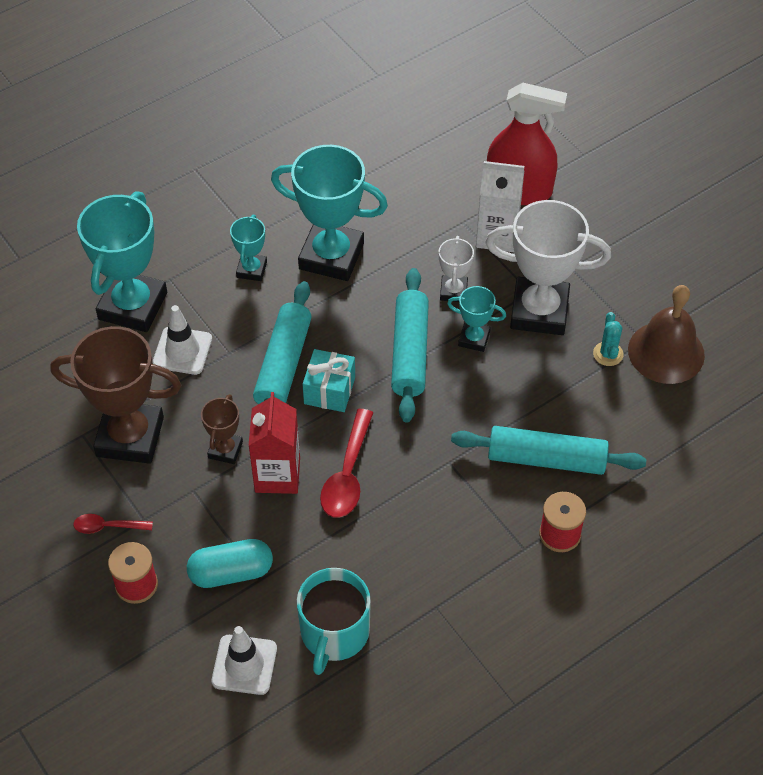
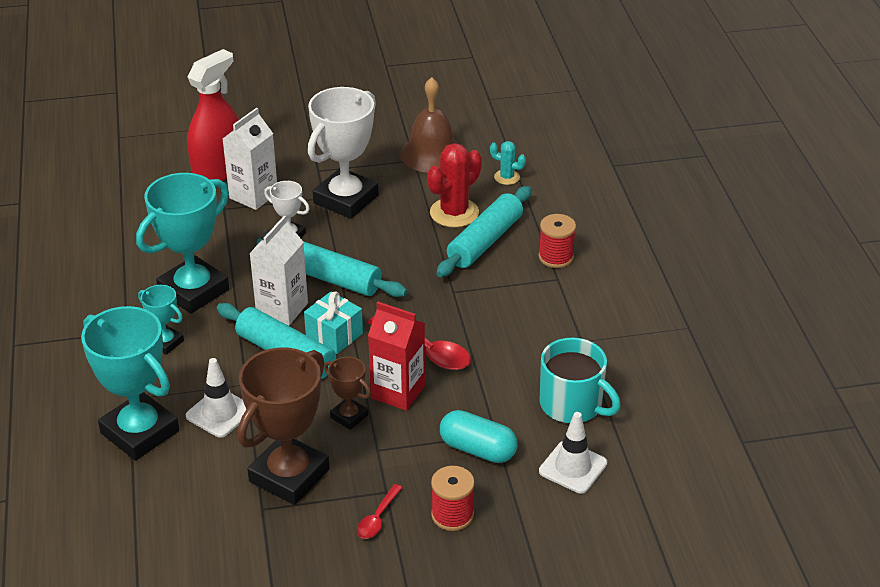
camera: 65 degrees left, 15 degrees down
turquoise capsule [187,539,273,588] -> turquoise capsule turned 75 degrees counterclockwise [440,410,517,463]
turquoise trophy [447,286,506,352] -> none
turquoise cactus [593,312,624,366] -> turquoise cactus moved to [490,141,526,185]
none -> white carton [249,216,308,326]
none -> red cactus [427,143,482,228]

